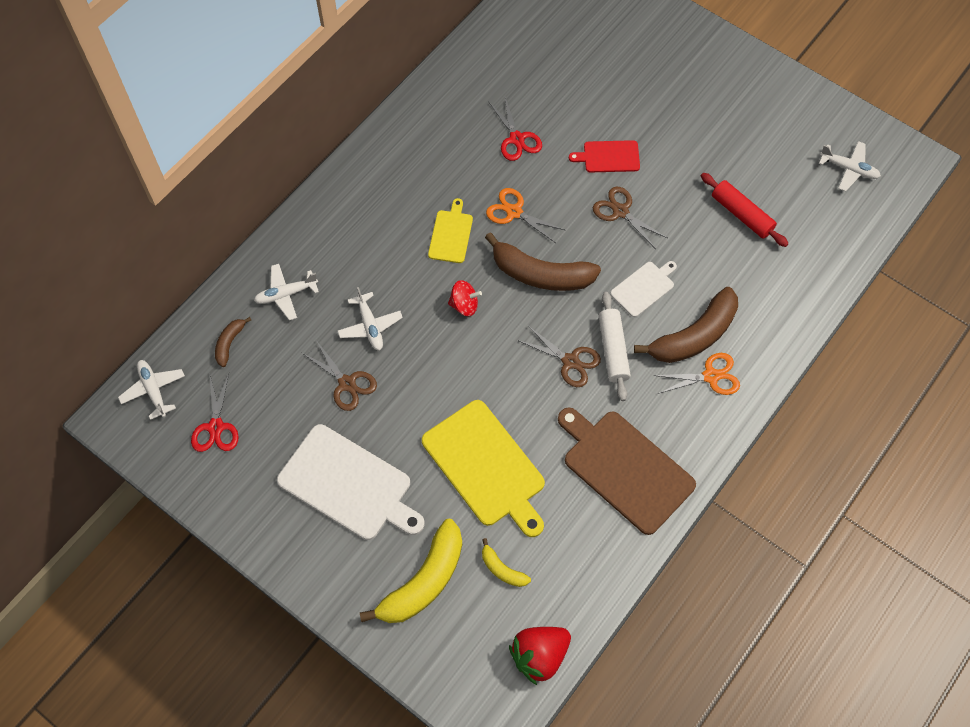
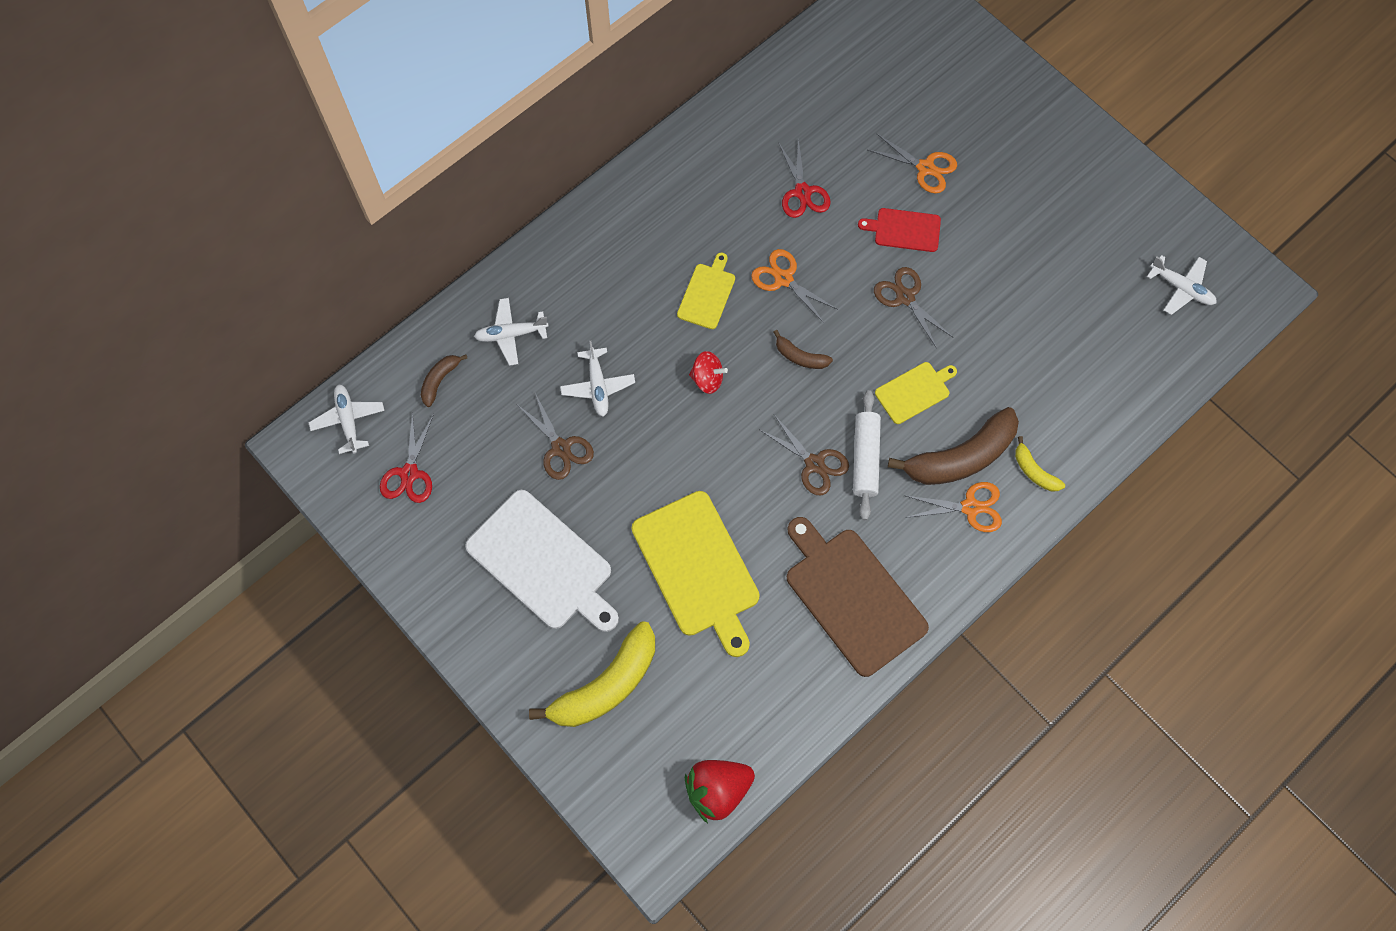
camera: 10 degrees right, 5 degrees up
yellow banana [482,538,531,587] -> yellow banana moved to [1015,436,1065,491]
brown banana [485,232,601,291] -> brown banana [774,330,833,369], size x0.48
white cutting board [610,261,677,317] -> yellow cutting board [875,362,957,424]
red rolling pin [701,173,789,247] -> none
none -> orange scissors [868,134,957,193]

